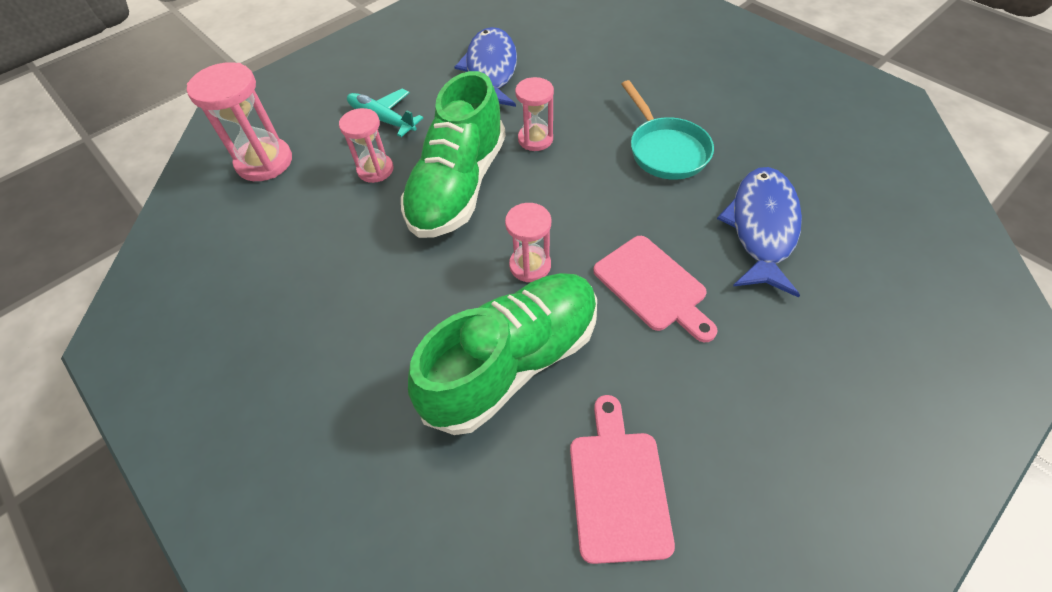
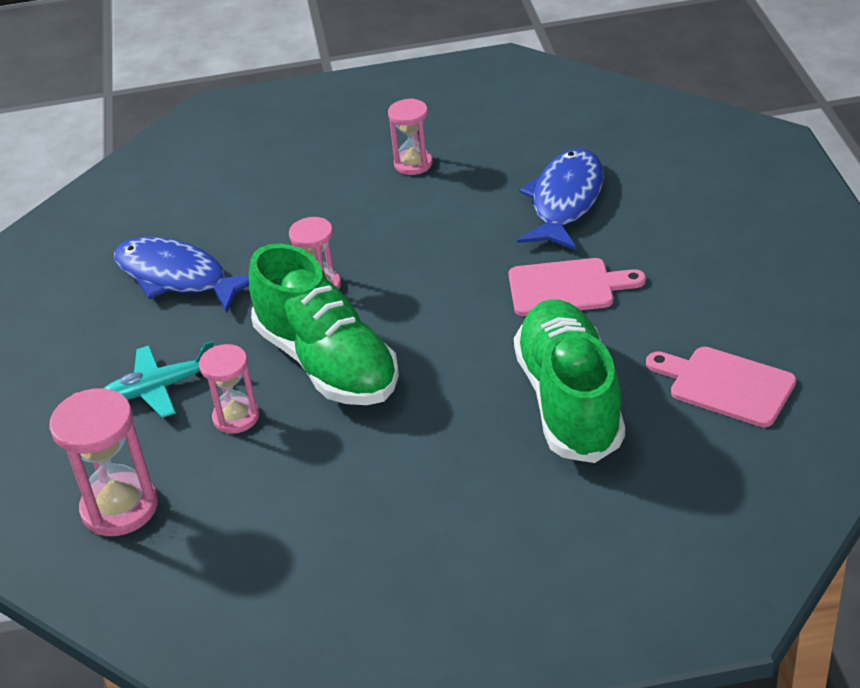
camera: 55 degrees left, 15 degrees down
pink hourglass [505,203,551,282] -> pink hourglass moved to [388,98,433,175]
turquoise pan [621,80,714,180] -> none
blue fish [717,167,802,298] -> blue fish turned 60 degrees clockwise [517,148,604,250]

